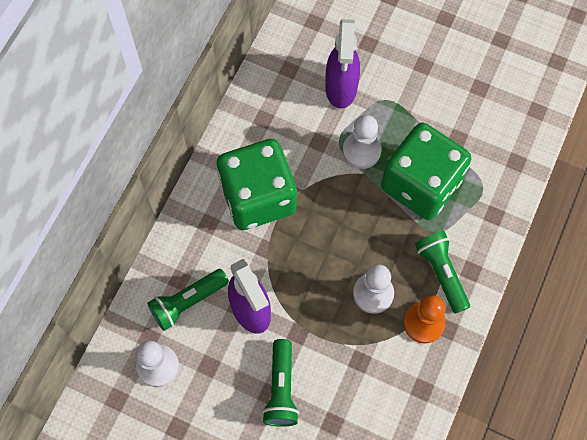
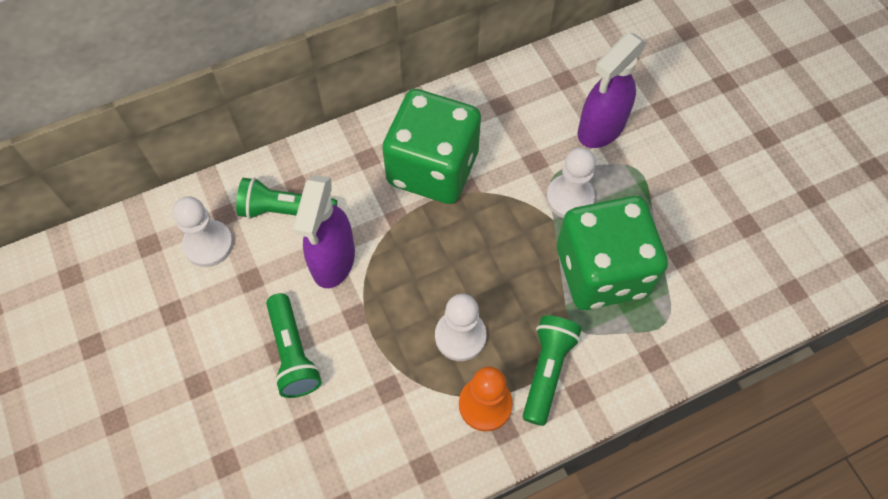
camera: 40 degrees right, 5 degrees down
green flashlight [262,339,299,427] -> green flashlight turned 60 degrees counterclockwise [266,293,322,398]

